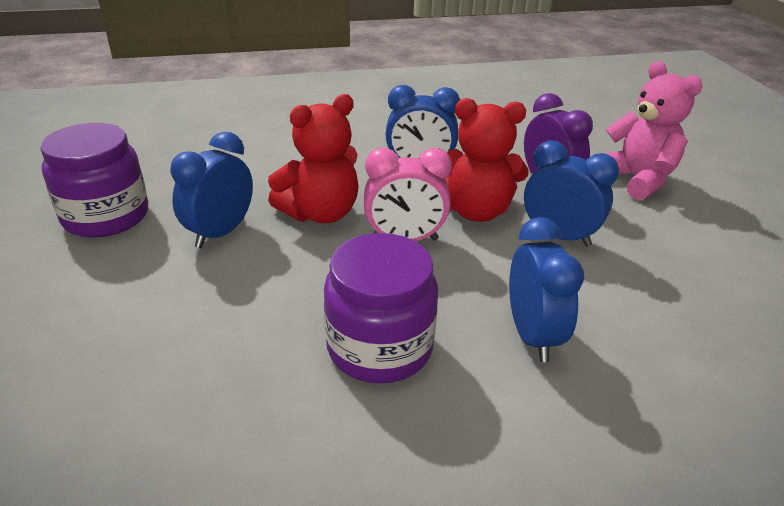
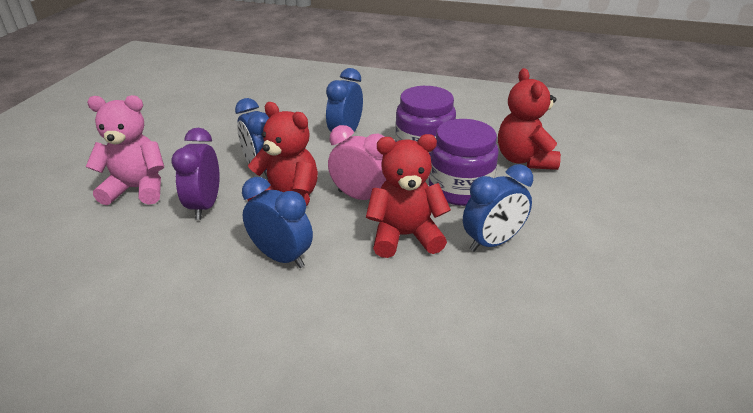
camera: 150 degrees left, 0 degrees up
purple jar [40,123,148,238] -> purple jar moved to [429,119,499,206]
pink teddy bear [605,61,702,200] -> pink teddy bear turned 90 degrees clockwise [86,95,164,205]
none -> red teddy bear [498,68,561,170]

